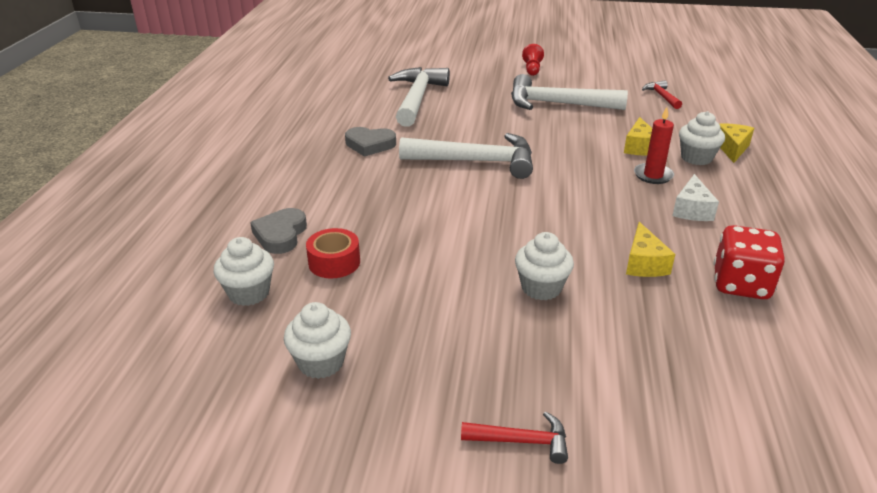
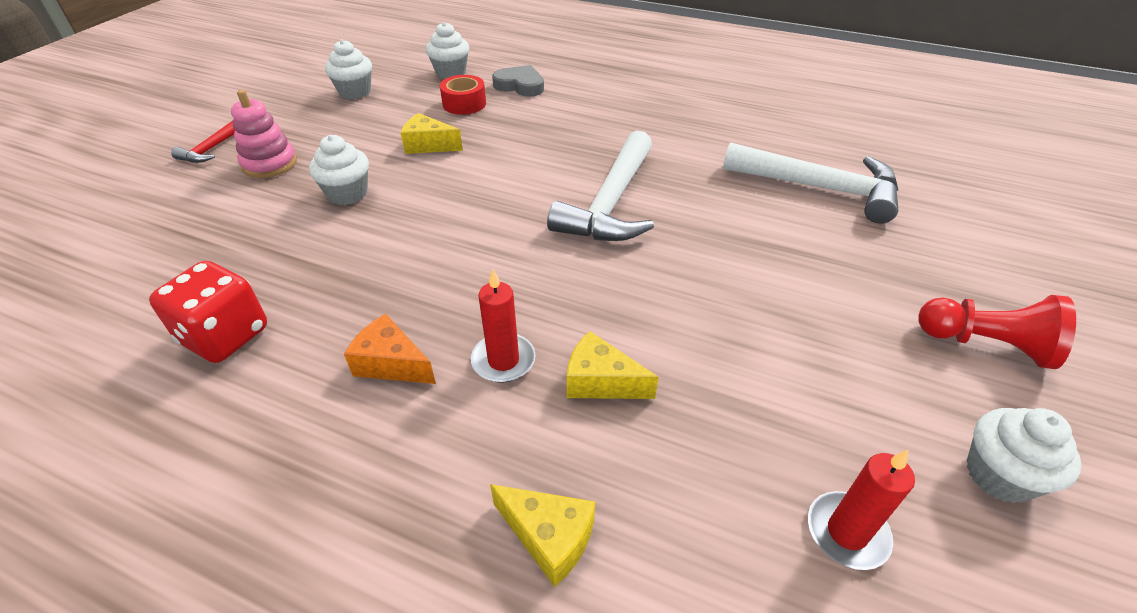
camera: 105 degrees right, 10 degrees up
grey heart [345,127,396,157] -> none
white hammer [511,74,628,110] -> none
red pawn [522,44,544,76] -> red pawn [918,295,1076,369], size x1.51
yellow cheese [626,222,675,277] -> yellow cheese moved to [401,113,463,154]
red hammer [642,80,682,109] -> red candle [808,450,915,570]
white cheese [672,174,719,221] -> orange cheese [344,314,436,384]
white cupcake [679,111,725,165] -> white cupcake moved to [966,408,1082,503]
none -> pink stacking toy [231,90,297,178]

